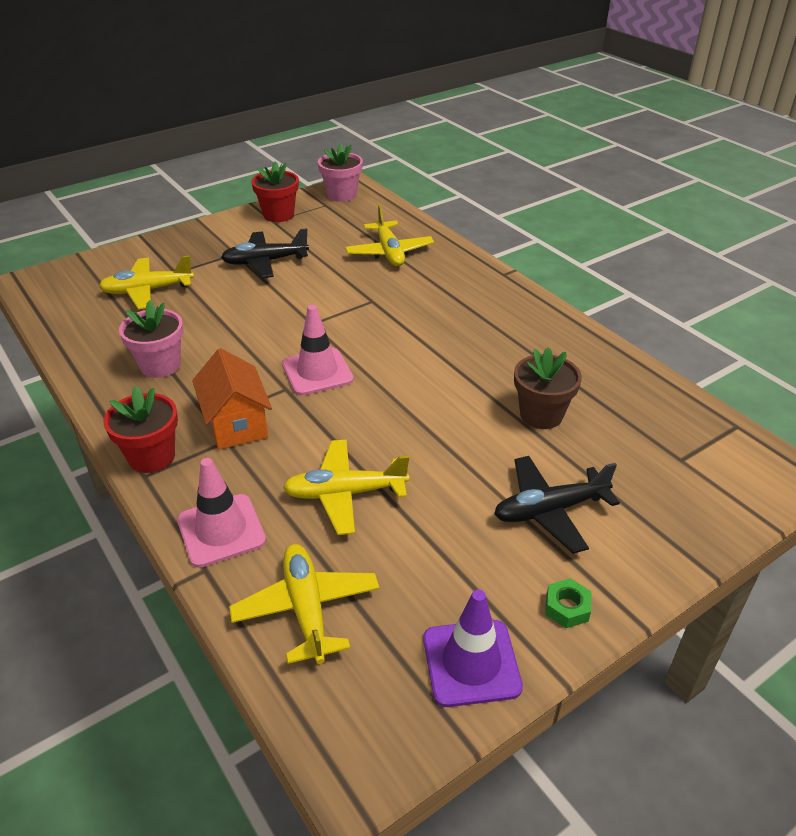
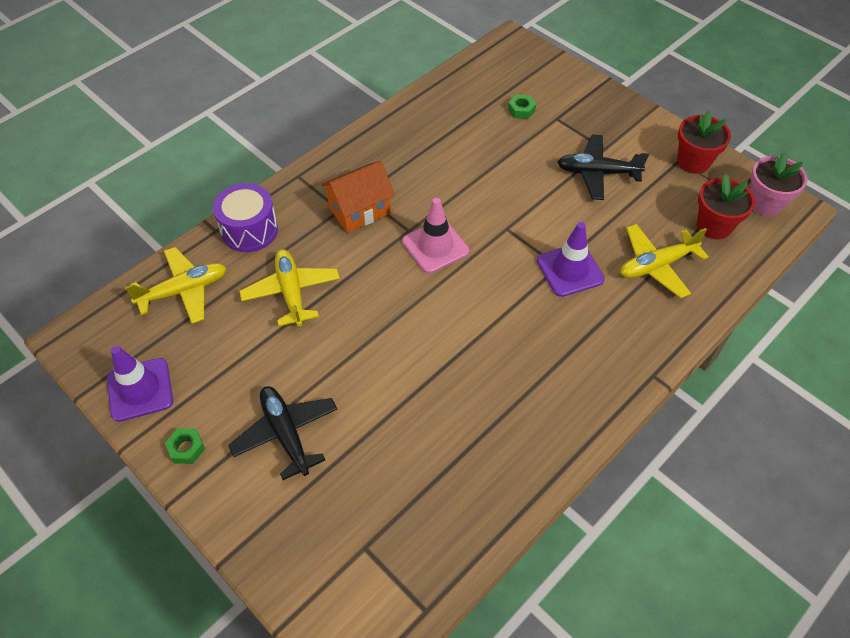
camera: 80 degrees right, 15 degrees up
yellow plane [99,255,194,309] -> green nut [508,95,536,119]
red flower pot [103,386,178,473] -> red flower pot moved to [697,174,755,239]
pink flower pot [119,300,183,378] -> none
pink traffic cone [177,458,266,568] -> purple drum [213,183,278,252]
black plane [221,228,309,278] -> black plane turned 60 degrees counterclockwise [557,134,649,200]
brown flower pot [514,347,582,429] -> none
none -> purple traffic cone [537,222,605,297]

